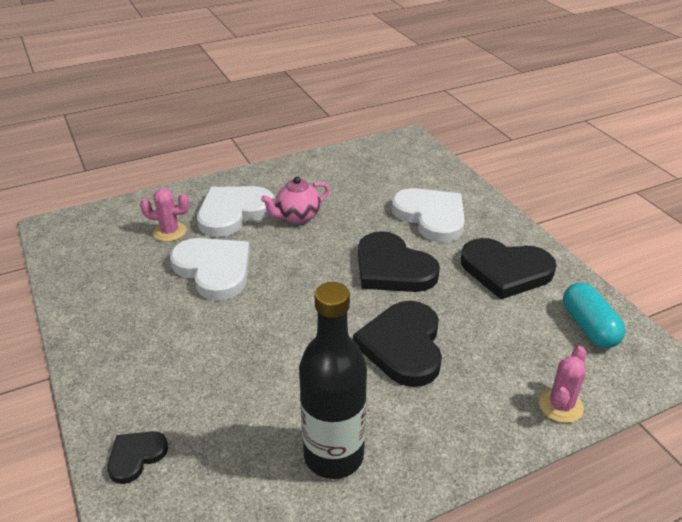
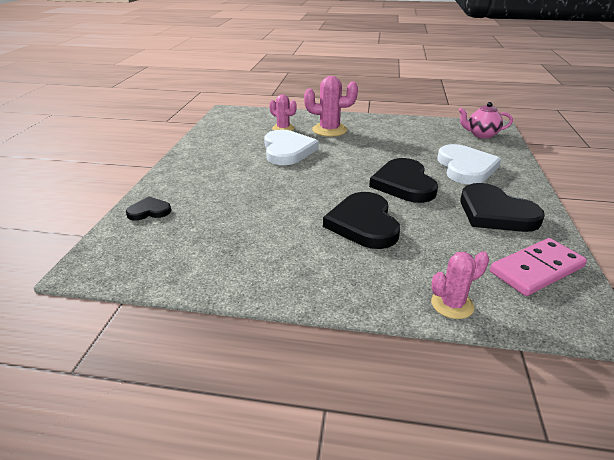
camera: 35 degrees right, 5 degrees down
white heart [197,186,275,237] -> pink cactus [304,76,358,137]
pink teapot [261,177,330,224] -> pink teapot moved to [458,102,513,139]
black bottle [299,282,367,479] -> none
black heart [353,301,442,387] -> black heart turned 45 degrees counterclockwise [323,192,400,249]
turquoise capsule [563,282,625,348] -> pink domino [490,238,587,296]

